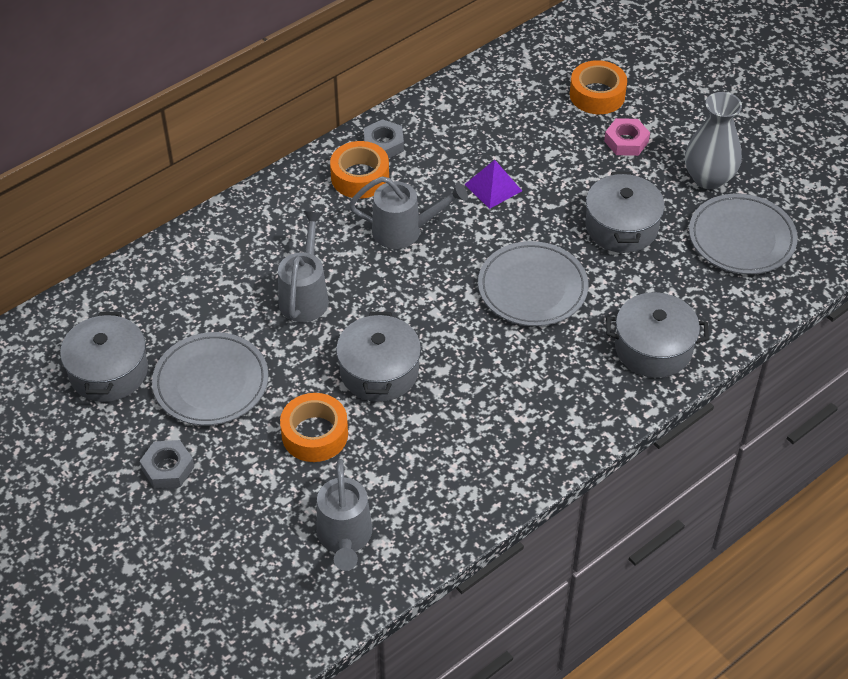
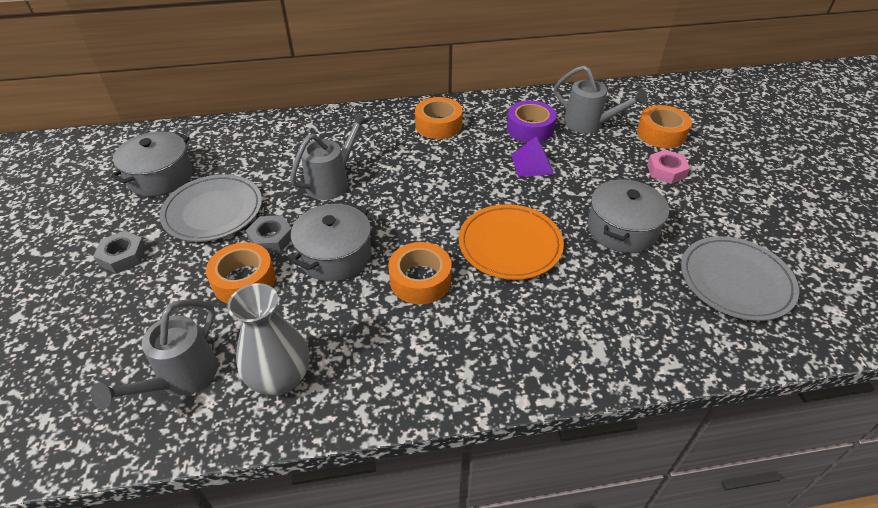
camera: 30 degrees right, 5 degrees down
grey watering can [349,176,468,249] -> grey watering can moved to [554,65,647,133]
grey nut [364,119,404,158] -> grey nut moved to [246,215,292,253]
grey plate [478,241,588,326] -> orange plate [459,204,564,280]
grey pot [606,292,709,378] -> none
grey vase [685,92,742,189] -> grey vase moved to [227,283,310,395]
none -> orange tape [388,242,452,304]
none -> purple tape [507,100,557,143]

